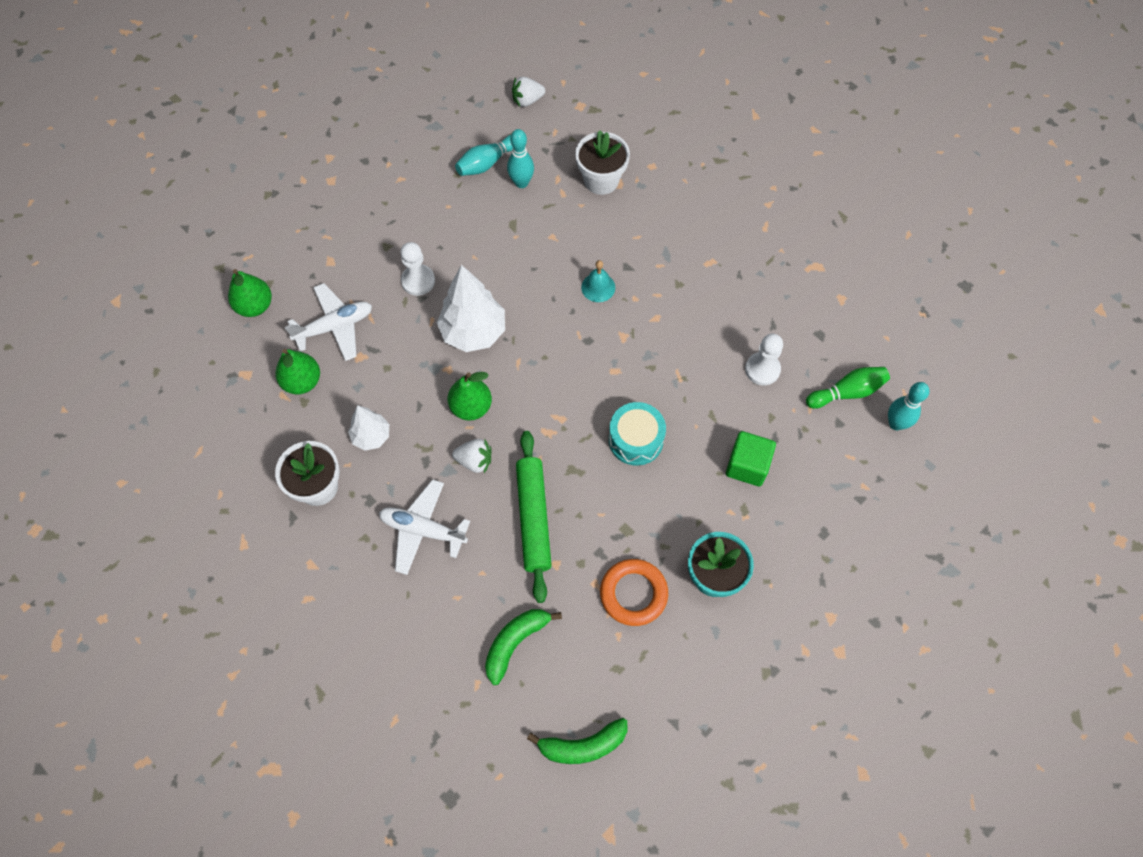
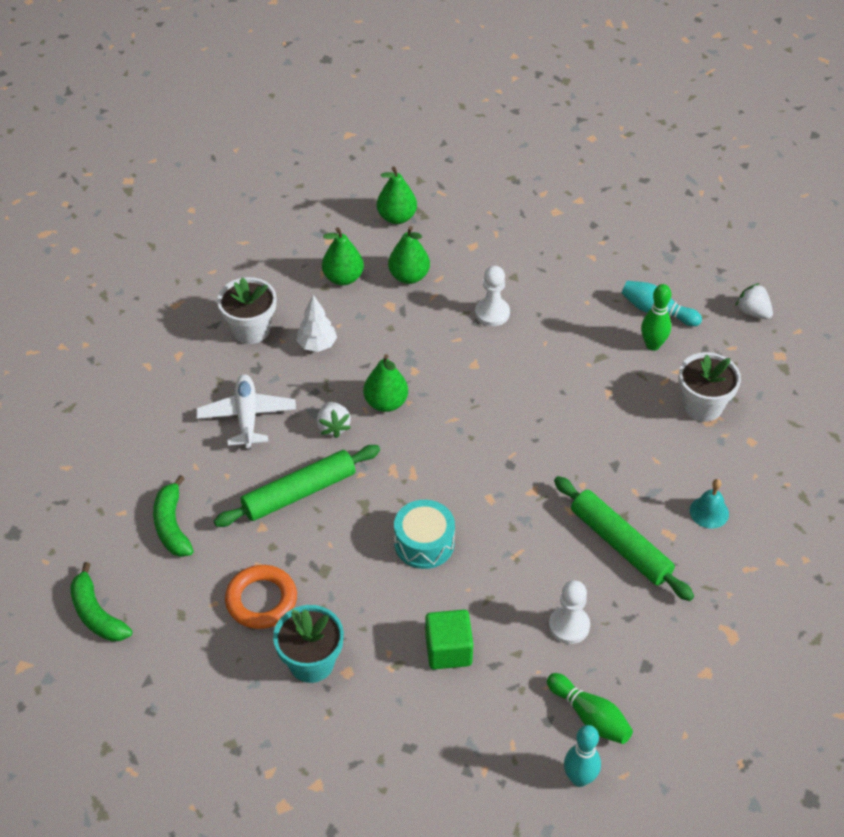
camera: 65 degrees right, 15 degrees down
white plane [285,283,372,361] -> green pear [388,226,430,284]
white tree [437,265,505,352] -> none
green banana [485,609,562,685] -> green banana turned 120 degrees counterclockwise [153,475,194,557]
turquoise bowling pin [507,129,534,188] -> green bowling pin [641,284,671,351]
turquoise bell [581,260,615,302] -> turquoise bell moved to [690,479,729,529]
none -> green rolling pin [554,476,694,601]

